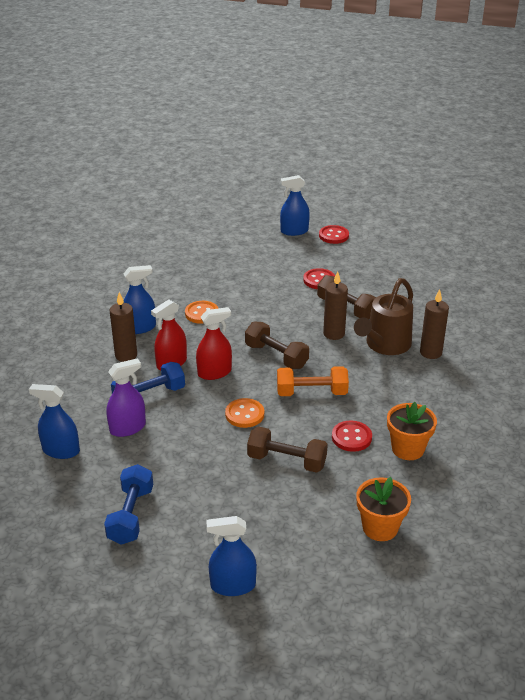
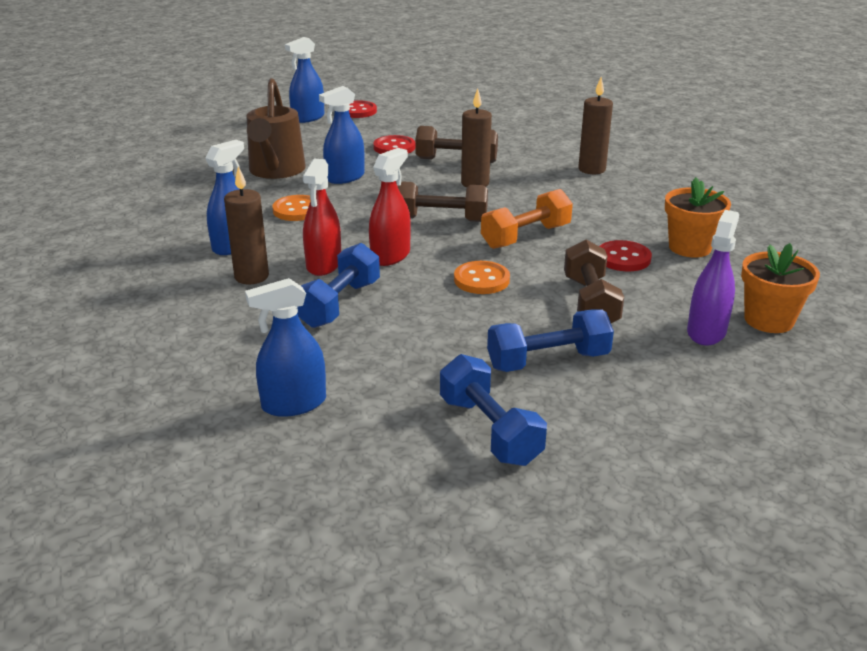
camera: 35 degrees left, 5 degrees down
purple spray bottle [106,358,146,437] -> purple spray bottle moved to [687,210,739,346]
blue spray bottle [207,516,257,596] -> blue spray bottle moved to [319,86,365,184]
brown dumbbell [247,427,328,473] -> brown dumbbell turned 75 degrees counterclockwise [564,240,624,323]
brown watering can [354,278,413,355] -> brown watering can moved to [246,78,306,179]
none -> blue dumbbell [487,309,614,372]

